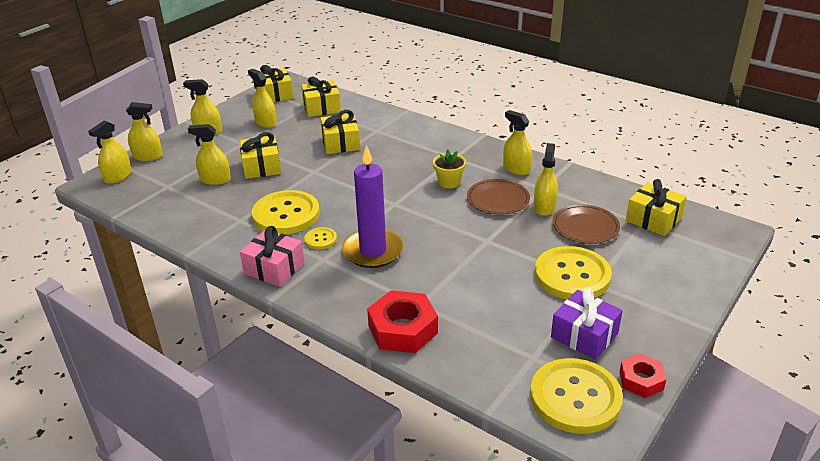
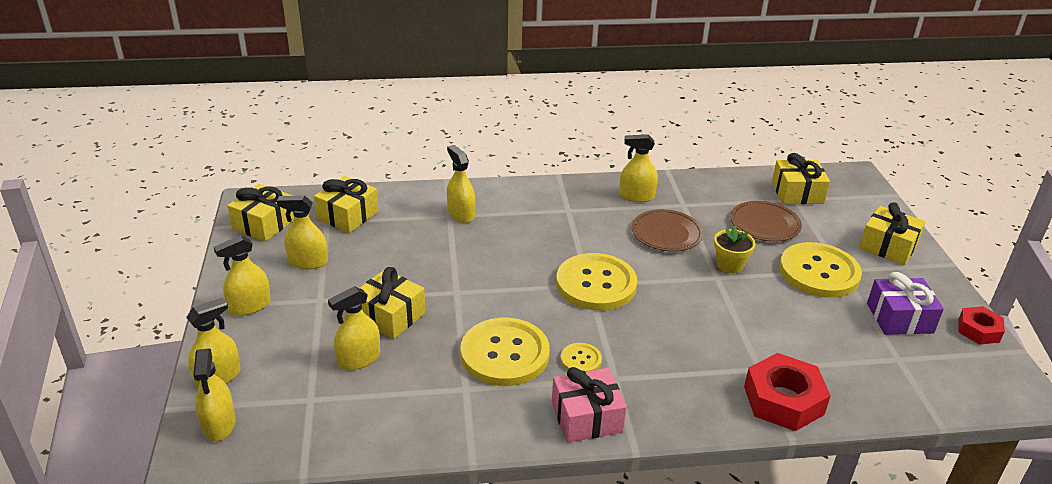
camera: 45 degrees left, 0 degrees up
yellow gift [320,110,360,154] -> yellow gift moved to [859,202,925,265]
purple candle [342,145,404,268] -> none
yellow flower pot [433,149,466,189] -> yellow flower pot moved to [714,225,755,273]
yellow button [530,358,623,434] -> yellow button moved to [556,253,637,311]
yellow spray bottle [534,143,558,216] -> yellow spray bottle moved to [447,145,475,223]

